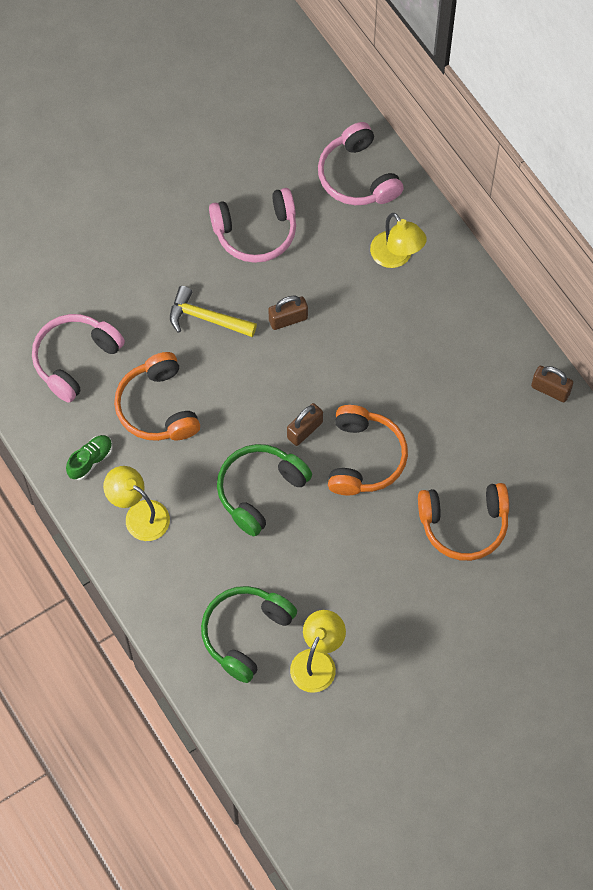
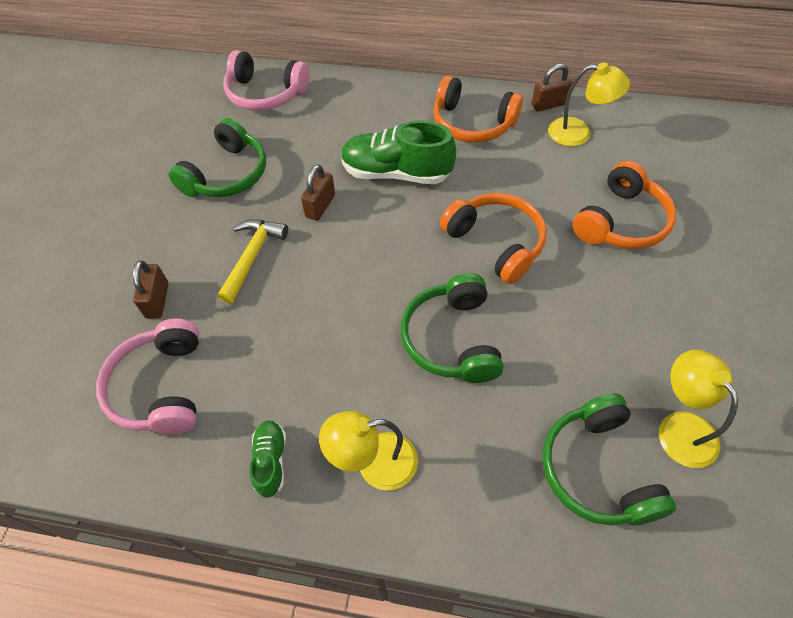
camera: 45 degrees left, 10 degrees down
orange headphones [114,352,200,441] -> orange headphones moved to [433,76,523,143]
yellow hammer [170,286,257,337] -> yellow hammer turned 135 degrees clockwise [218,219,288,304]
pink headphones [209,188,296,263] -> green headphones [169,118,266,197]
brown padlock [287,403,323,446] -> brown padlock moved to [133,261,168,319]
yellow lamp [370,213,427,268] -> yellow lamp moved to [548,62,630,146]
none -> green shoe [341,121,456,184]

